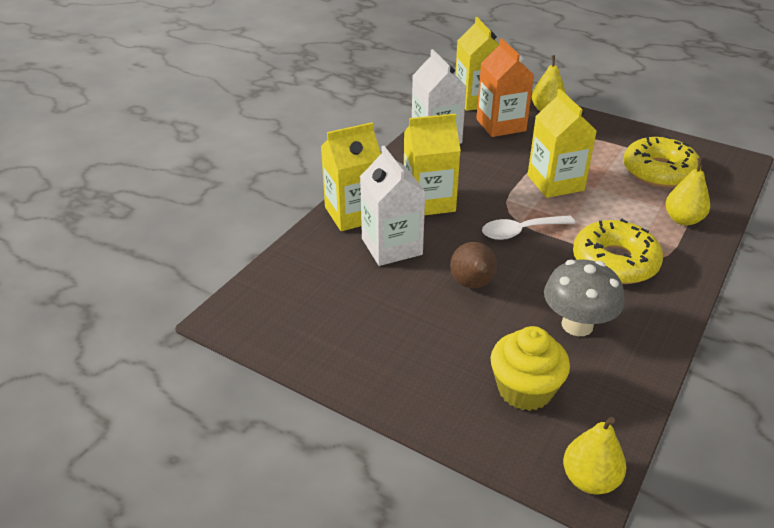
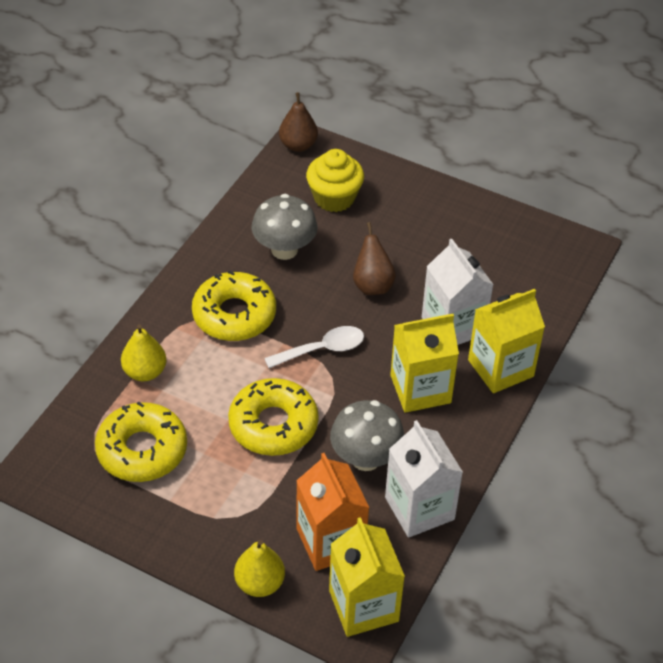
camera: 175 degrees right, 10 degrees up
yellow carton [528,89,597,198] -> yellow donut [228,378,319,456]
yellow pear [563,417,626,494] -> brown pear [279,92,318,152]
none -> grey mushroom [330,400,405,471]

